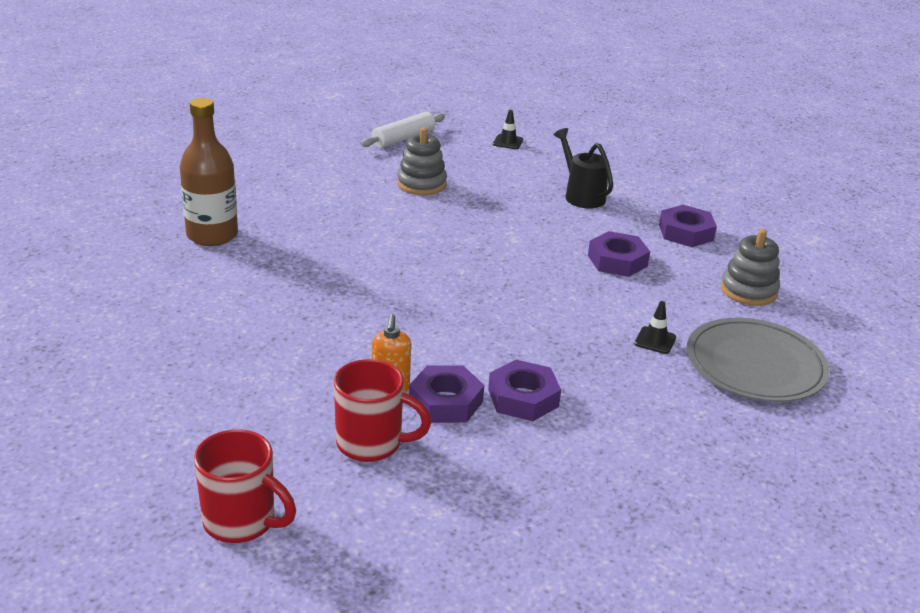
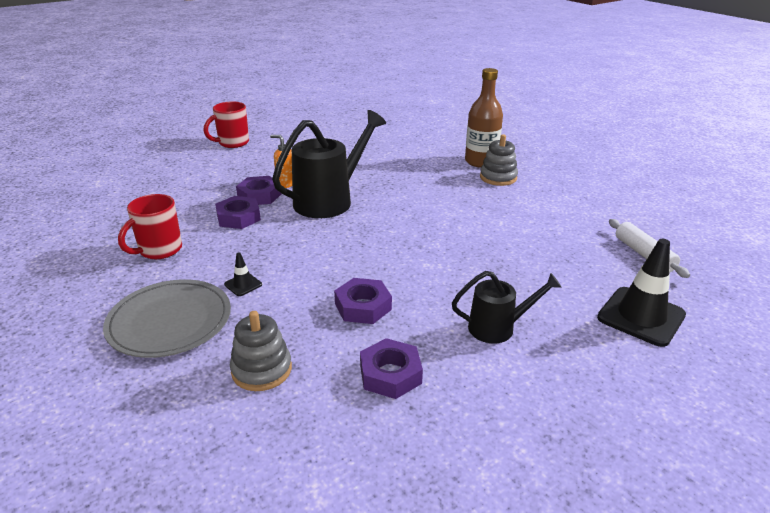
camera: 115 degrees right, 0 degrees up
red mug [334,359,431,462] -> red mug moved to [118,194,182,259]
grey stacking toy [397,127,447,195] -> grey stacking toy moved to [480,134,518,186]
black traffic cone [493,110,523,149] -> black traffic cone [597,239,686,347], size x2.22
none -> black watering can [272,110,386,218]

